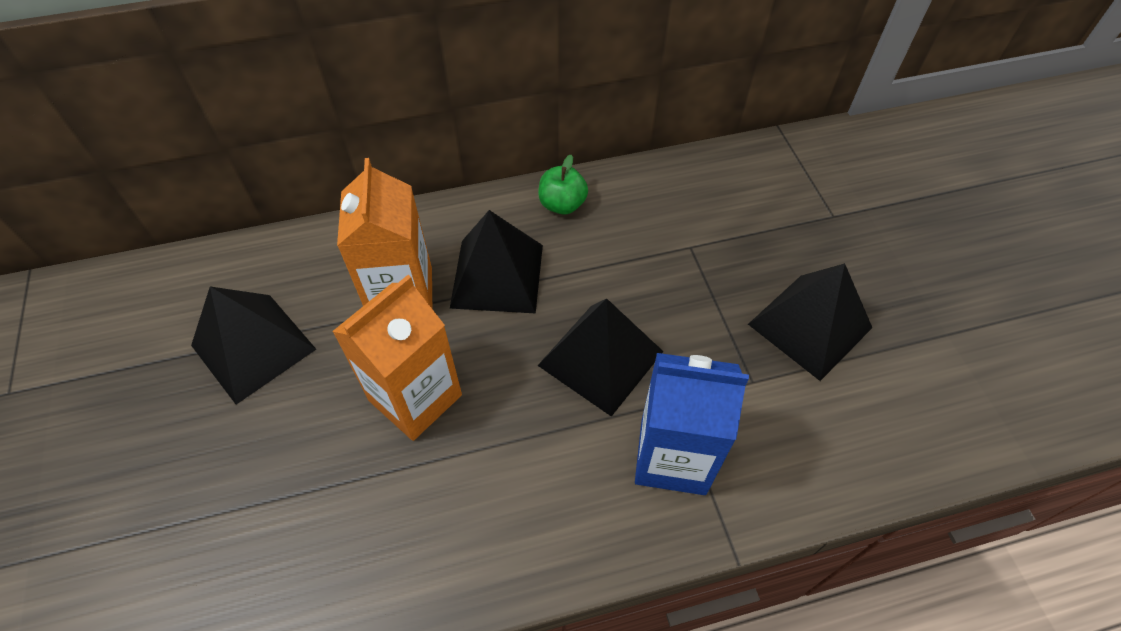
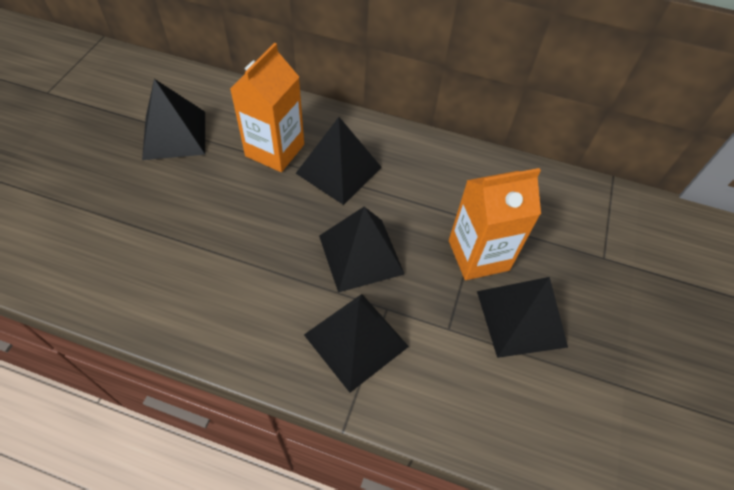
camera: 30 degrees right, 0 degrees up
orange carton [332,275,462,441] -> orange carton moved to [449,168,541,280]
green apple [538,155,588,215] -> none
blue carton [635,353,749,495] -> black pyramid [304,294,409,392]

